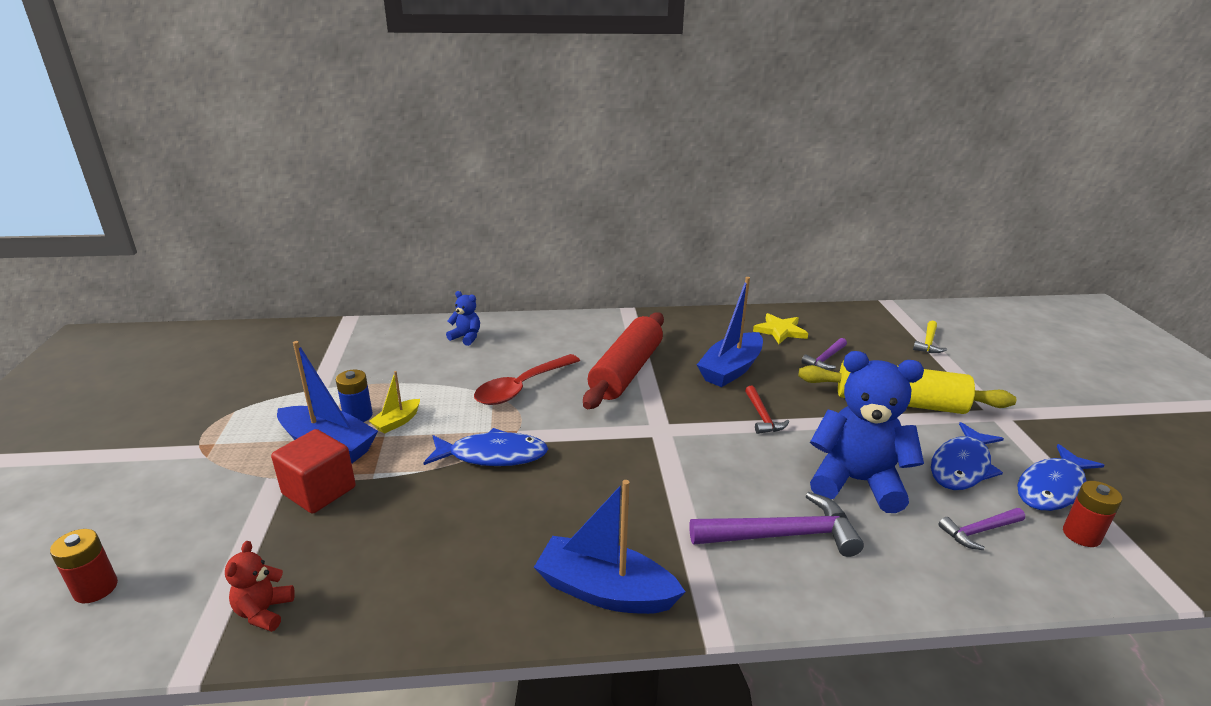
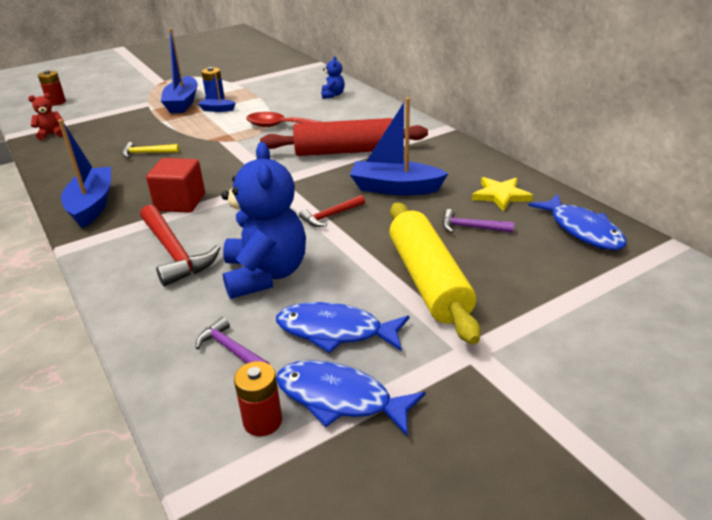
camera: 65 degrees right, 5 degrees up
red cube [271,429,356,514] -> red cube moved to [146,158,205,213]
yellow boat [369,371,420,434] -> blue boat [198,73,236,112]
blue fish [424,428,548,466] -> blue fish moved to [528,194,627,250]
purple hammer [689,492,864,557] -> red hammer [140,205,220,286]
yellow hammer [913,321,947,353] -> yellow hammer moved to [122,142,179,158]

